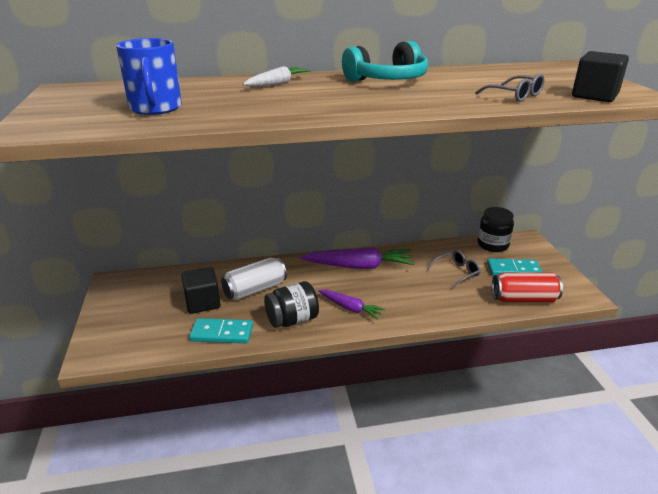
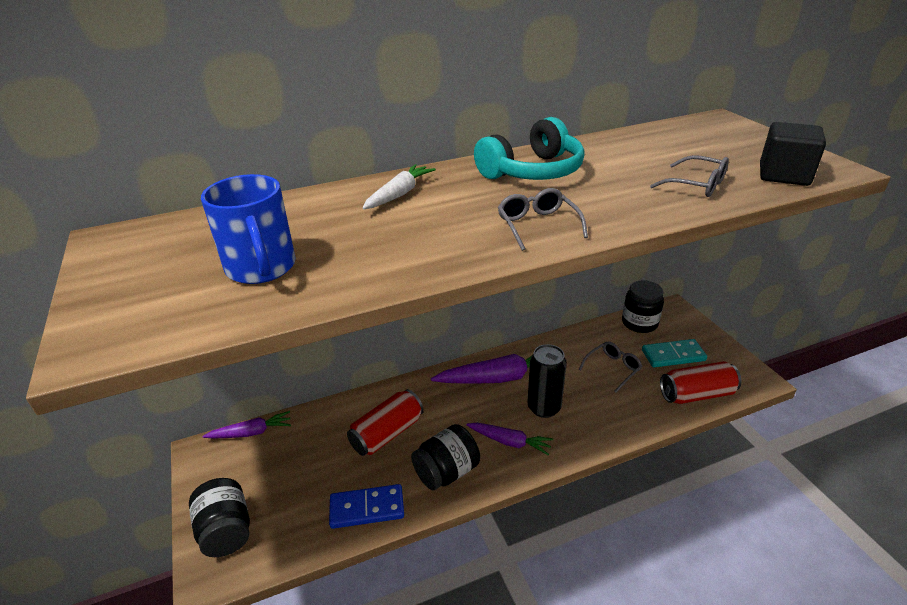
camera: 10 degrees left, 5 degrees up
black cube [181,267,221,314] -> none
turquoise domino [189,318,253,343] -> blue domino [329,484,404,529]
white can [221,258,287,300] -> red can [347,389,424,456]
none -> black jar [189,478,250,557]
none -> purple carrot [203,411,291,438]
none -> grey glasses [498,188,588,251]
none -> black can [527,344,567,418]

